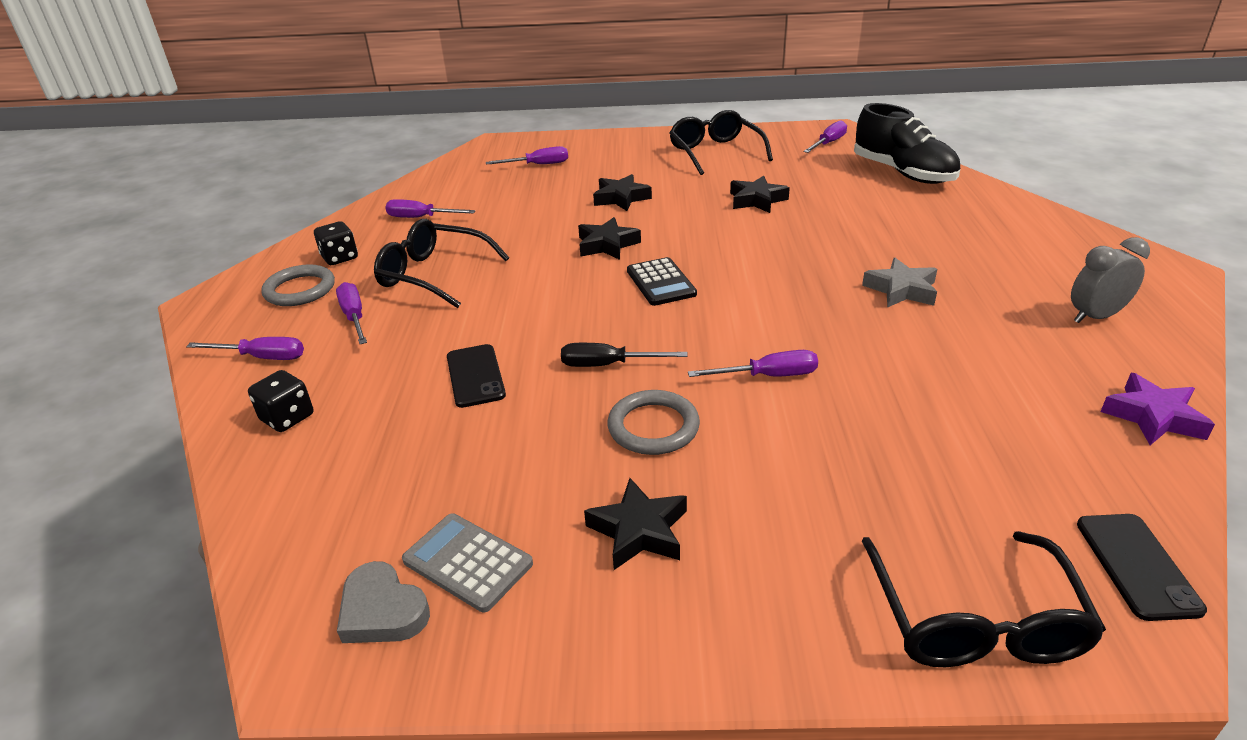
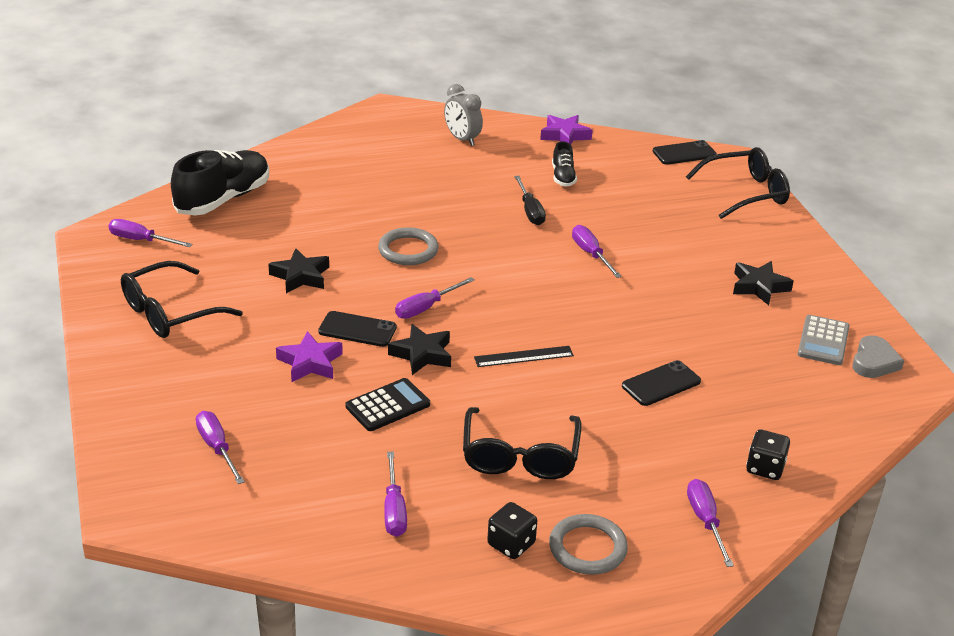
camera: 110 degrees left, 0 degrees up
purple screwdriver [336,282,367,344] -> purple screwdriver moved to [395,277,474,319]
black screwdriver [561,343,687,367] -> black screwdriver moved to [514,176,546,225]
black star [593,174,652,211] -> purple star [276,331,343,382]
grey ring [607,390,700,455] -> grey ring moved to [378,227,439,265]
black calculator [627,257,697,306] -> black calculator moved to [346,378,430,431]
grey star [862,258,937,308] -> none
none -> black phone [318,311,397,347]
none -> black ruler [474,346,574,367]
none -> black shoe [552,141,577,187]

